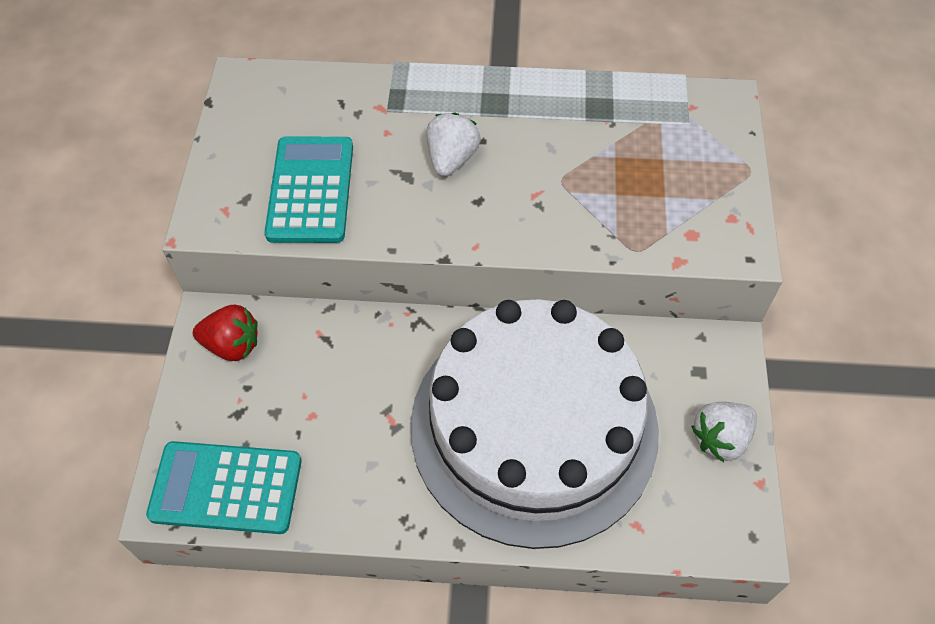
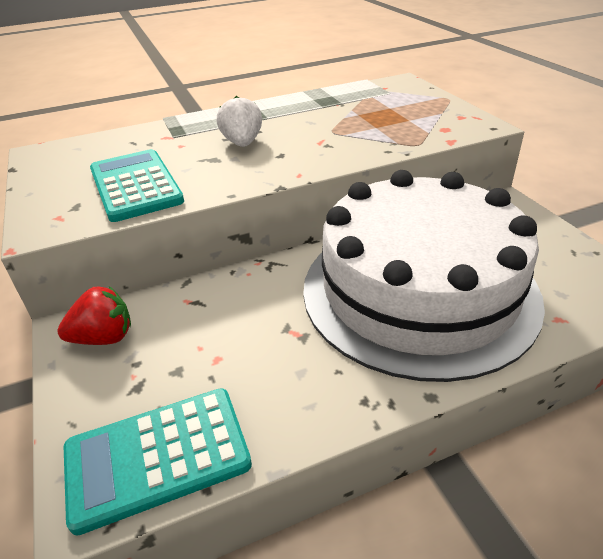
camera: 25 degrees left, 20 degrees down
white strawberry [691,402,757,462] -> none

